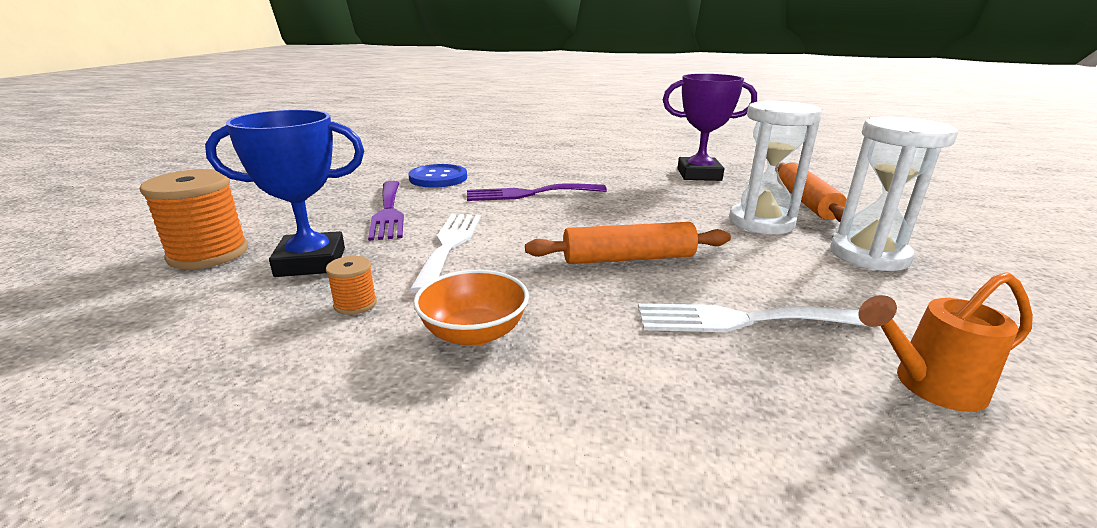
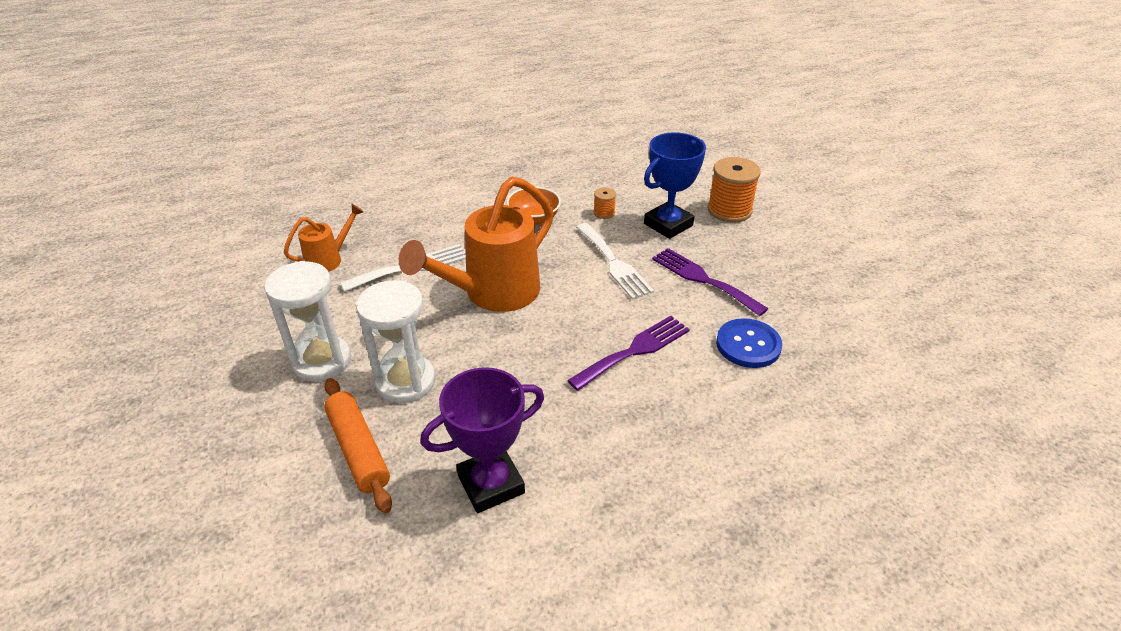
camera: 150 degrees right, 15 degrees up
orange rolling pin [525,222,731,264] -> orange watering can [399,177,554,312]

